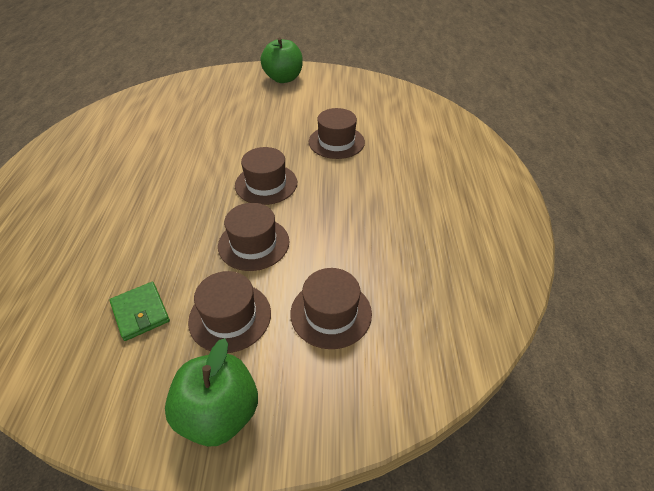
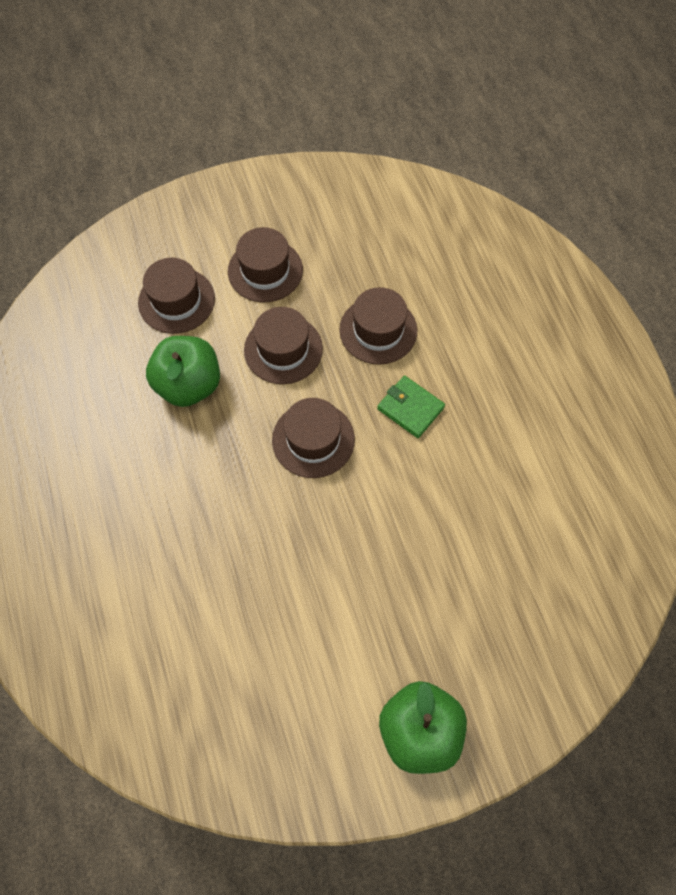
camera: 160 degrees right, 20 degrees up
green wallet [109,282,170,341] -> green wallet moved to [377,376,445,438]
green apple [165,338,258,447] -> green apple moved to [146,336,220,407]
brown hat [309,108,365,159] -> brown hat moved to [339,287,417,365]

